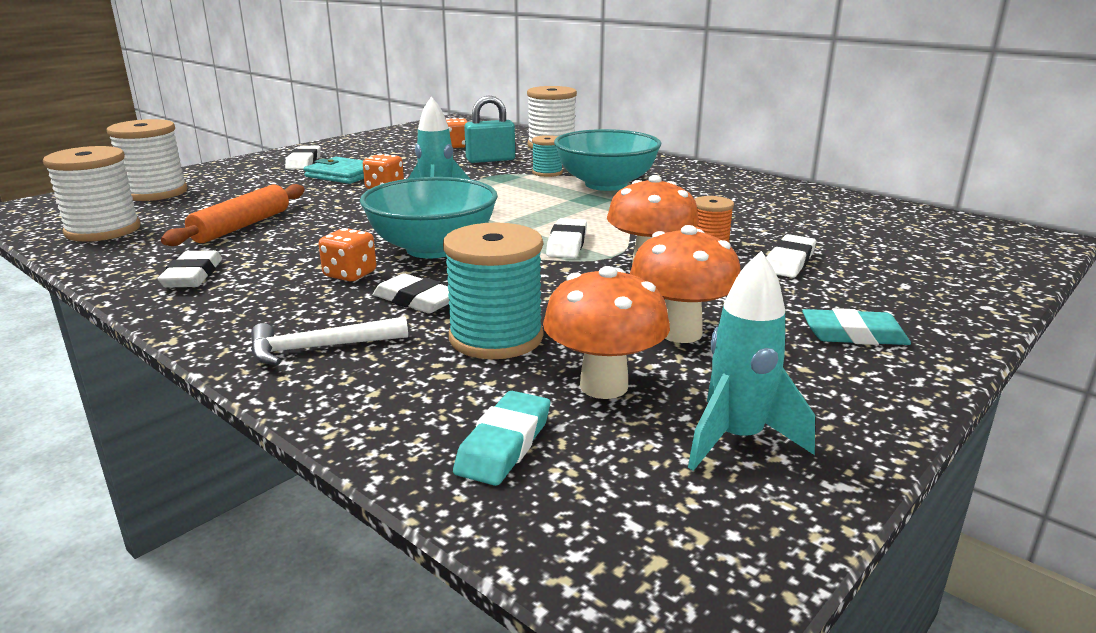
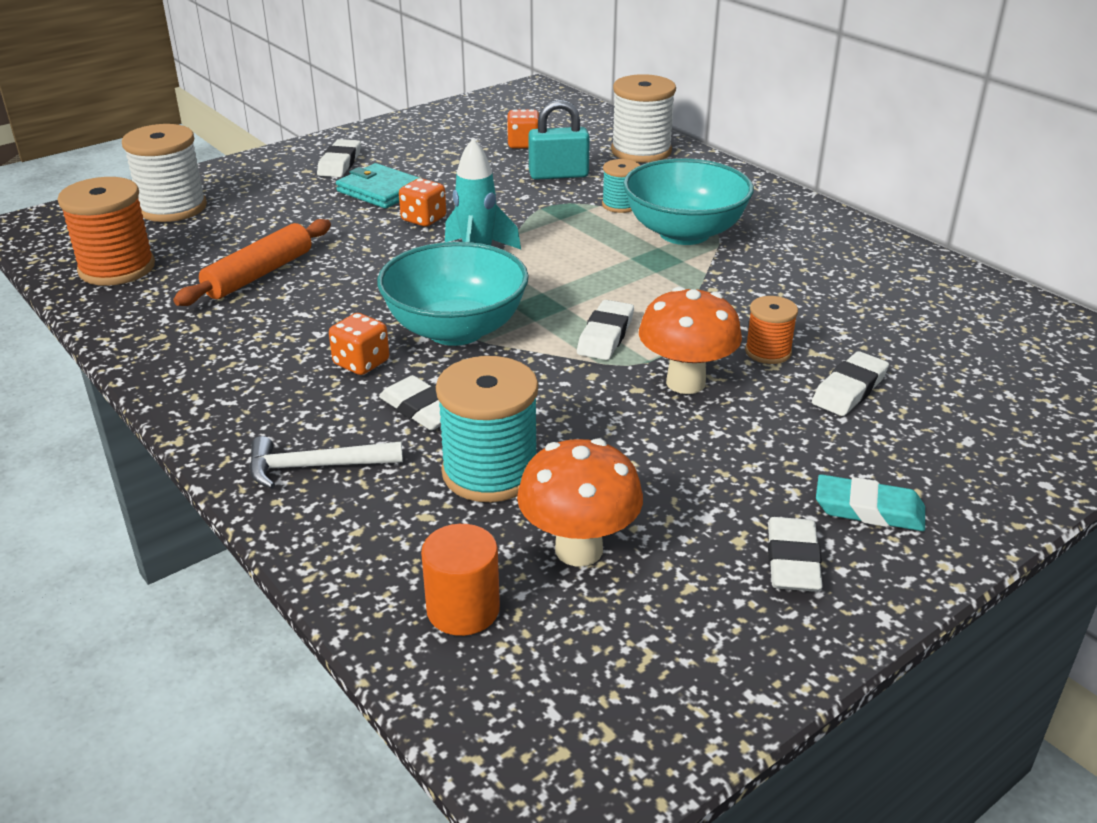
camera: 10 degrees right, 10 degrees up
white spool [43,146,141,242] -> orange spool [57,177,155,286]
white eraser [157,250,222,288] -> white eraser moved to [768,517,823,592]
turquoise eraser [453,391,550,486] -> orange cylinder [421,524,500,636]
orange mushroom [630,225,741,343] -> none
turquoise rocket [688,251,815,471] -> none

